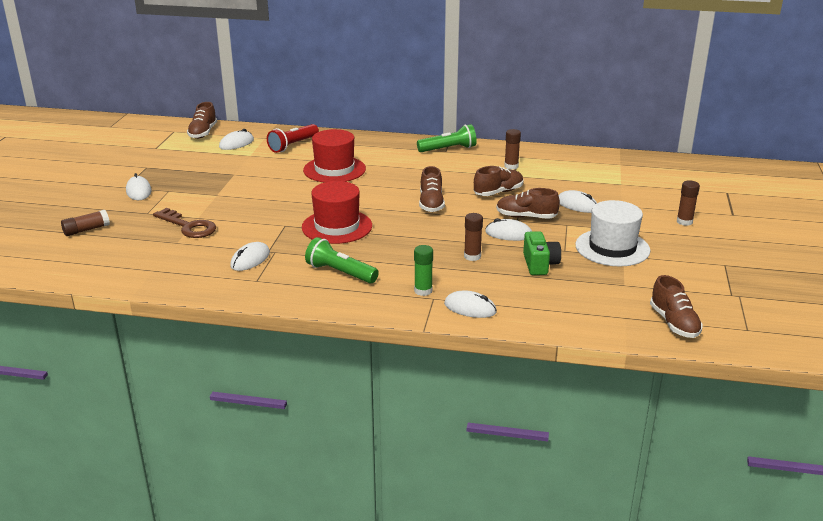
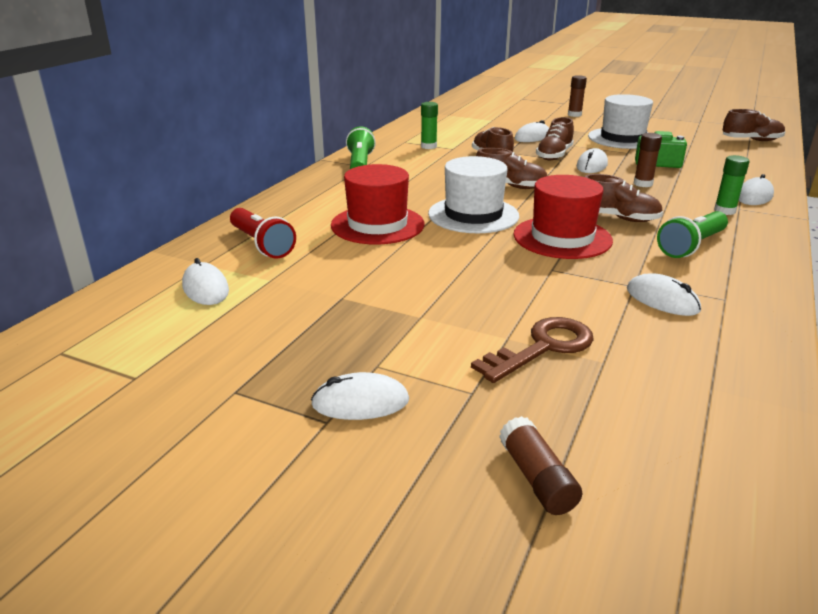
camera: 75 degrees left, 0 degrees up
brown shoe [187,102,217,139] -> brown shoe moved to [584,174,663,222]
brown glue stick [504,129,521,170] -> green glue stick [421,102,438,149]
none -> white hat [428,156,519,233]

